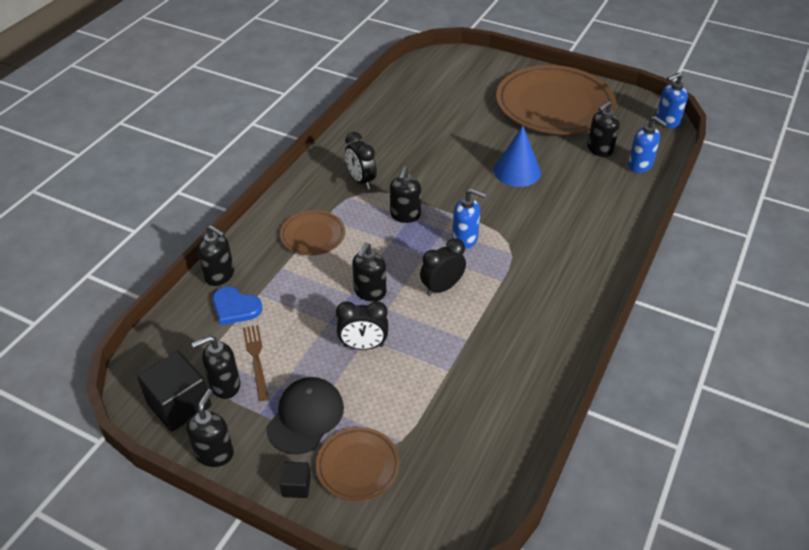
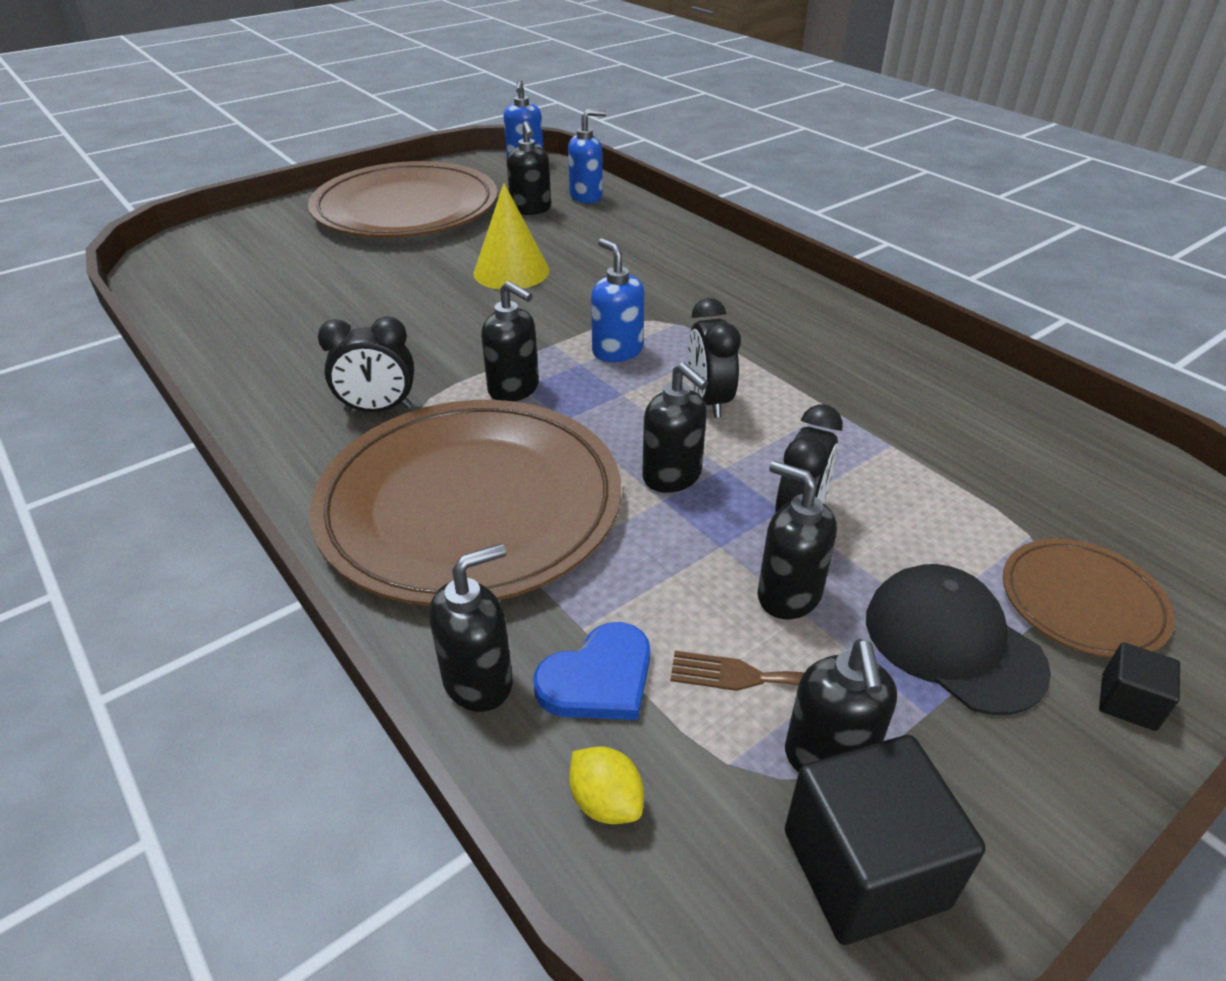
camera: 65 degrees left, 5 degrees down
black soap dispenser [186,389,234,467] -> black soap dispenser moved to [758,461,837,619]
brown plate [280,210,345,255] -> brown plate [309,400,621,606], size x2.17
blue soap dispenser [452,188,486,249] -> blue soap dispenser turned 75 degrees counterclockwise [591,238,645,362]
blue cone [494,126,541,187] -> yellow cone [473,183,549,289]
none -> yellow lemon [569,746,644,824]

